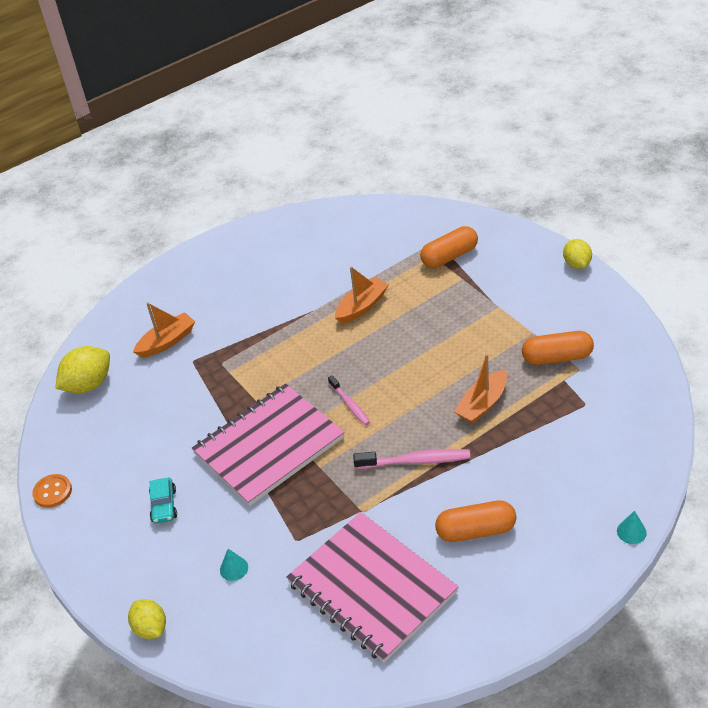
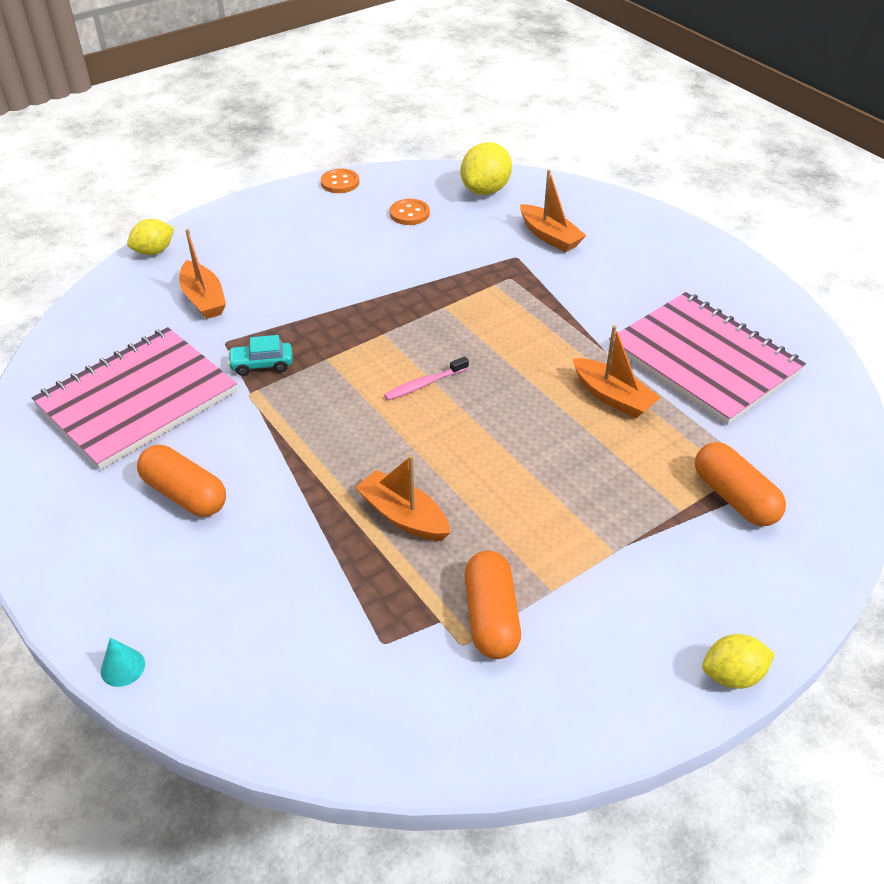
camera: 85 degrees right, 0 degrees up
yellow lemon [55,346,110,393] -> yellow lemon turned 75 degrees clockwise [461,142,512,195]
turquoise car [149,478,177,524] -> turquoise car moved to [228,335,293,376]
pink notebook [192,383,345,506] -> pink notebook moved to [609,292,806,425]
turquoise cone [220,549,248,581] -> orange boat [179,229,226,319]
pink toothbrush [353,449,470,469] -> none
orange capsule [435,500,516,542] -> orange capsule turned 45 degrees counterclockwise [137,445,226,517]
none -> orange button [390,199,430,225]

